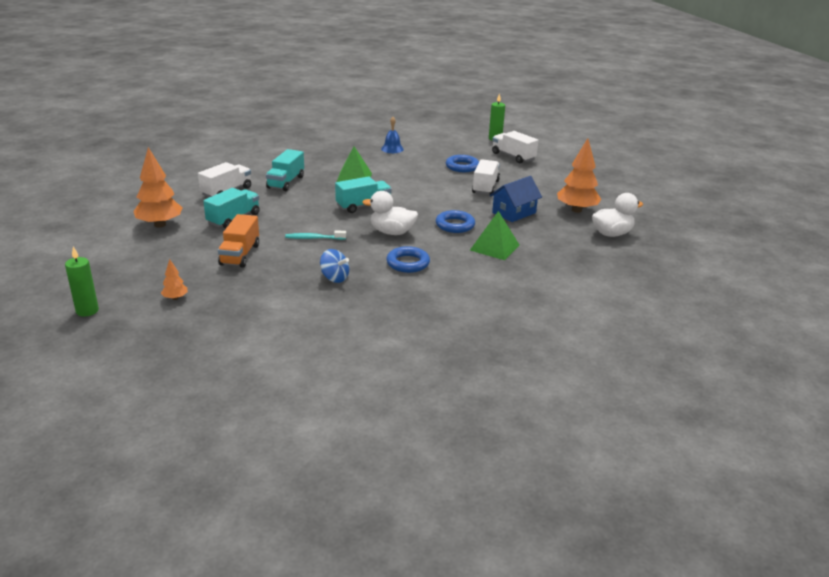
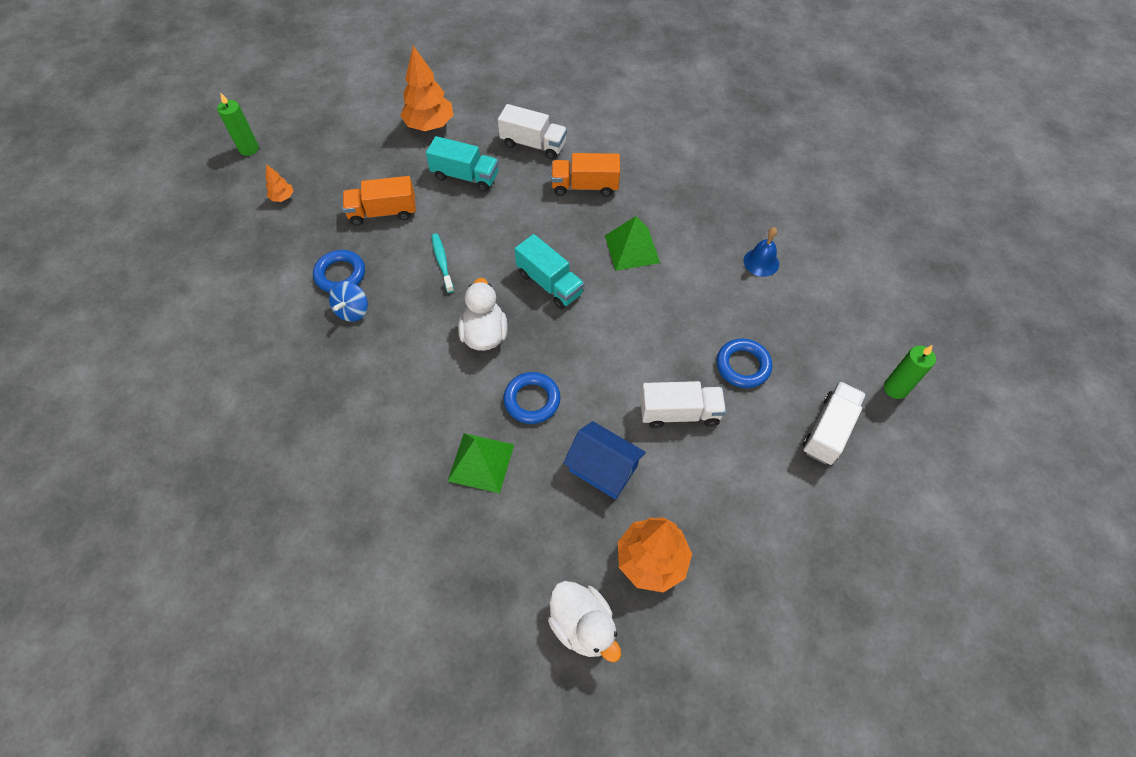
camera: 75 degrees right, 30 degrees up
turquoise truck [266,149,304,191] -> orange truck [551,153,620,197]
blue ring [386,246,430,273] -> blue ring moved to [313,250,365,293]

